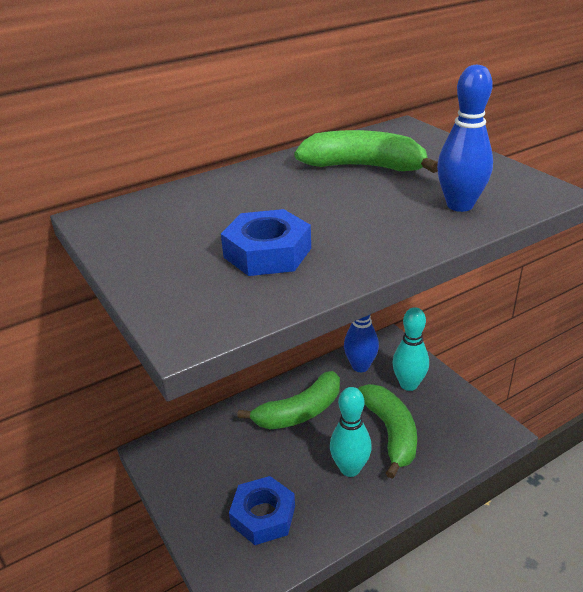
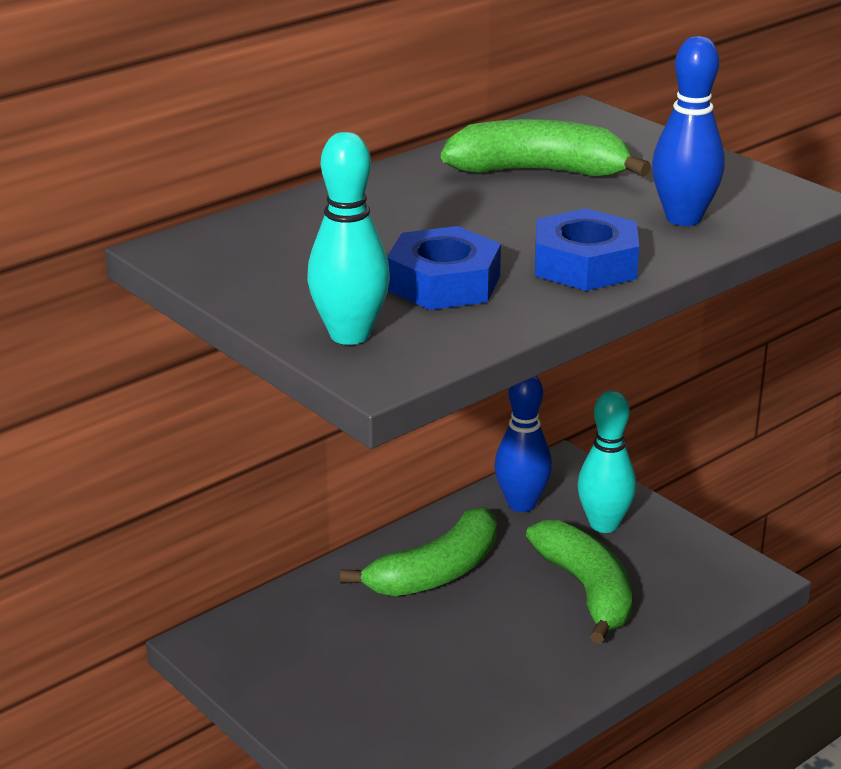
camera: 10 degrees left, 5 degrees down
blue nut [229,476,295,545] -> blue nut moved to [535,208,639,291]
turquoise bowling pin [330,387,372,477] -> turquoise bowling pin moved to [307,132,390,345]

